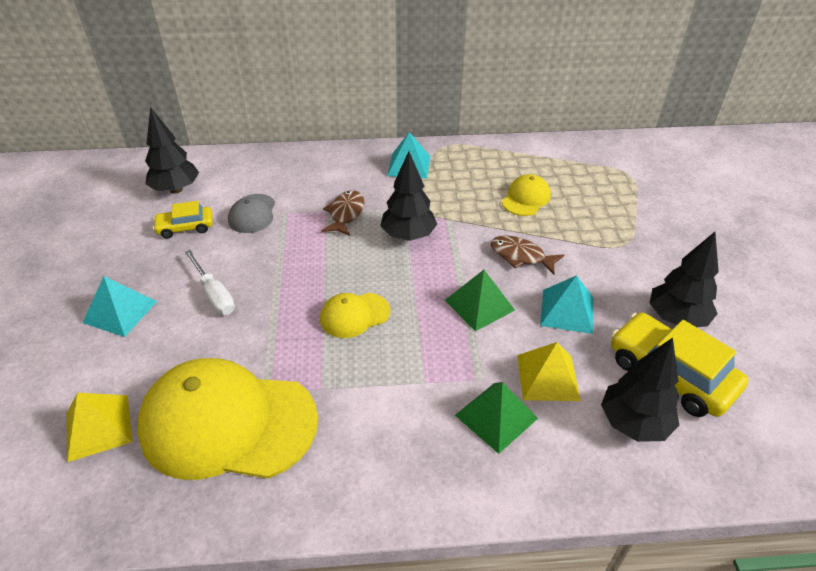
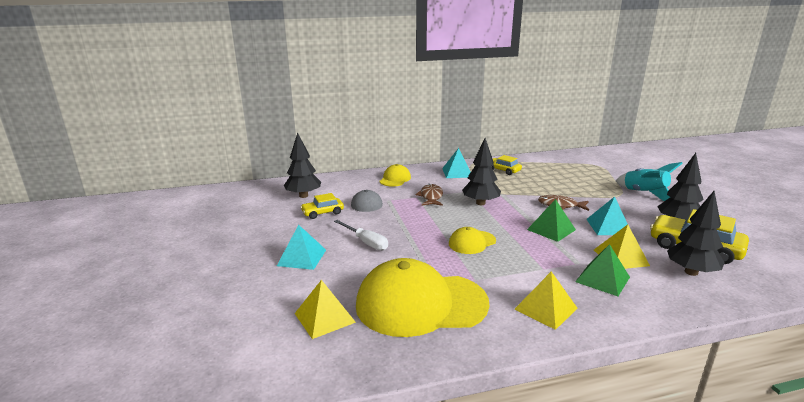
camera: 10 degrees left, 20 degrees down
yellow cap [502,174,551,216] -> yellow cap moved to [379,164,411,187]
none -> yellow car [491,155,522,175]
none -> yellow pyramid [514,271,578,330]
none -> turquoise rocket [616,162,683,201]

